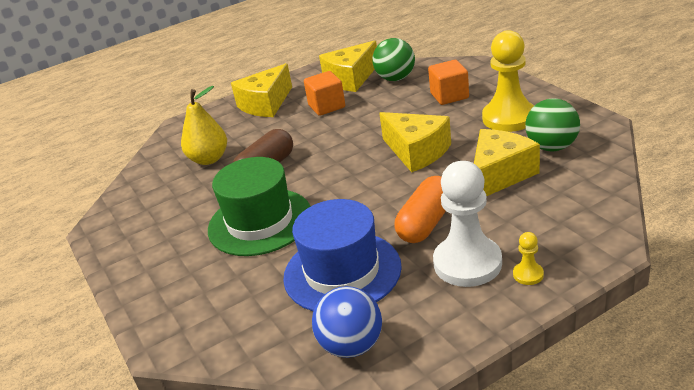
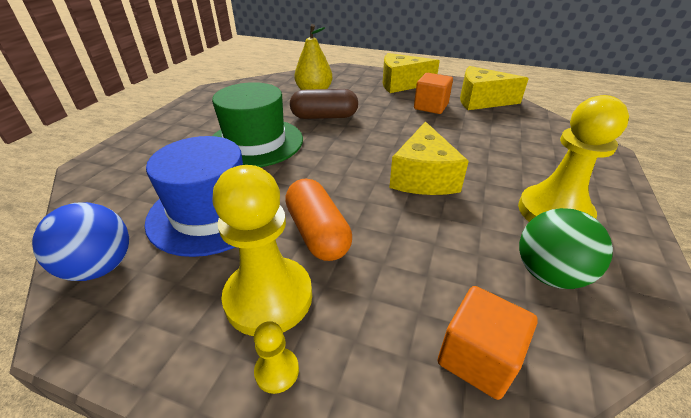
camera: 45 degrees right, 5 degrees up
green ball [372,38,415,81] -> none
orange capsule [395,176,446,243] -> orange capsule turned 75 degrees clockwise [285,179,352,261]
orange cube [428,60,469,105] -> orange cube moved to [438,286,538,400]
white pawn [433,161,502,287] -> yellow pawn [212,165,312,336]
yellow cheese [474,129,540,196] -> none

